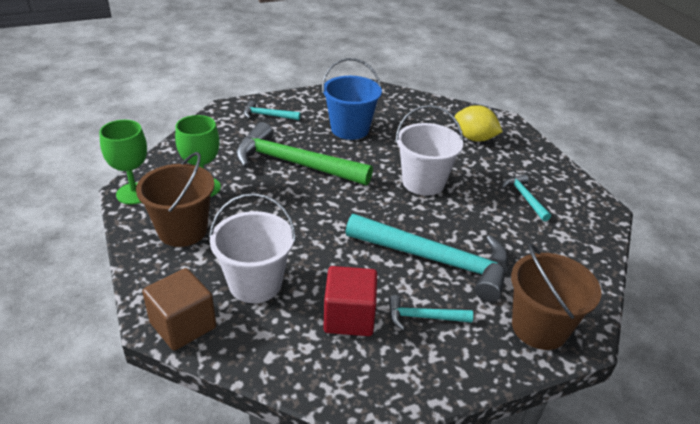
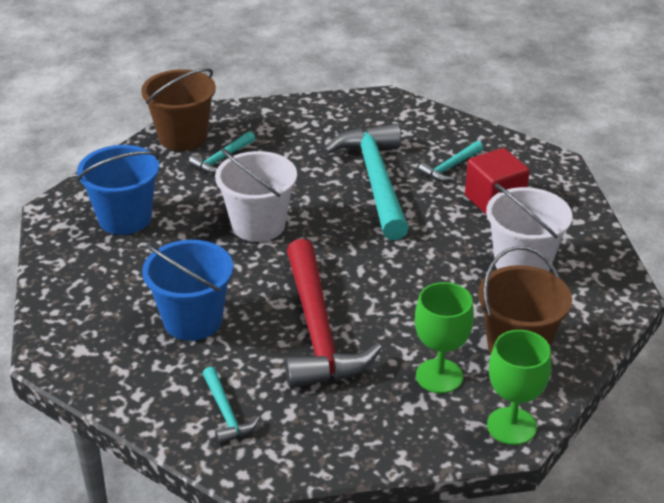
camera: 120 degrees left, 0 degrees up
brown cube [142,268,216,351] -> none
green hammer [235,122,373,185] -> red hammer [285,239,382,388]
turquoise hammer [389,295,473,330] -> turquoise hammer turned 75 degrees clockwise [418,141,483,182]
yellow lemon [455,105,503,142] -> blue bucket [77,145,159,235]
brown bucket [511,244,601,350] -> brown bucket moved to [141,68,216,151]

